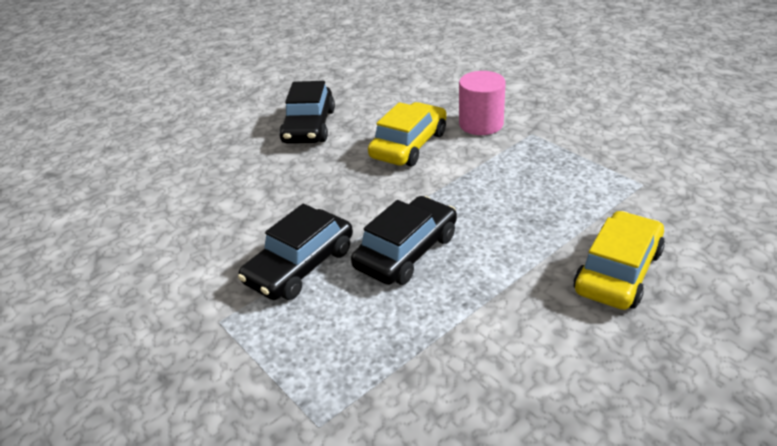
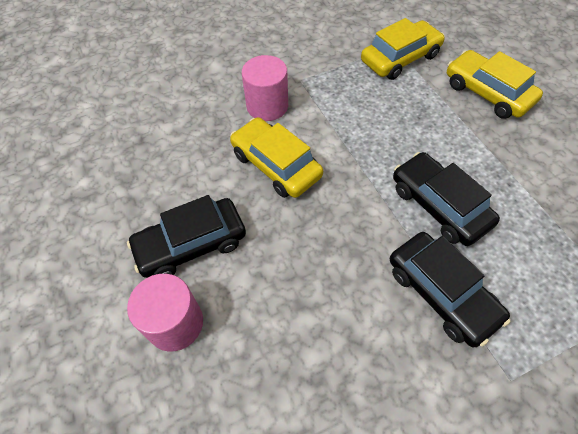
camera: 75 degrees left, 20 degrees up
black car [279,81,335,144] -> black car turned 135 degrees clockwise [127,195,246,278]
none -> pink cylinder [127,274,203,352]
none -> yellow car [361,18,445,80]

